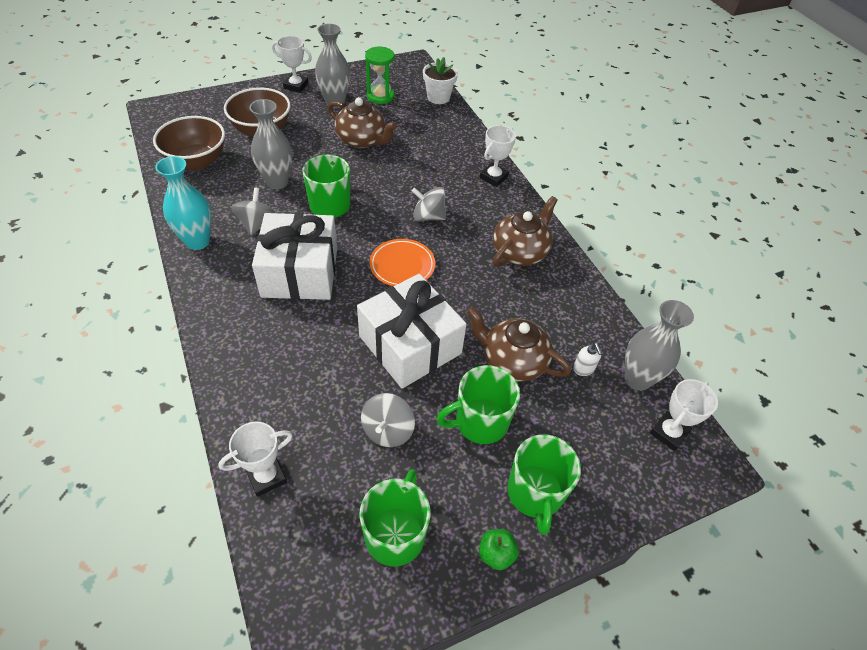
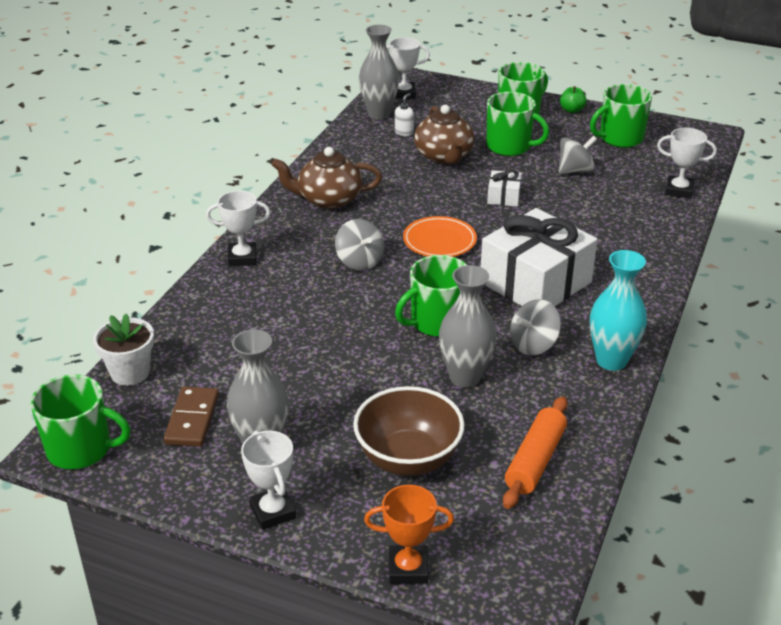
camera: 130 degrees left, 15 degrees down
brown bowl [153,116,225,170] -> orange rolling pin [503,396,567,509]
brown teapot [328,97,397,148] -> none
white gift [357,274,466,389] -> white gift [487,170,522,207], size x0.43
green hourglass [365,46,394,104] -> brown domino [163,386,219,447]
none -> green mug [30,374,131,469]
none -> orange trophy [364,485,454,584]

